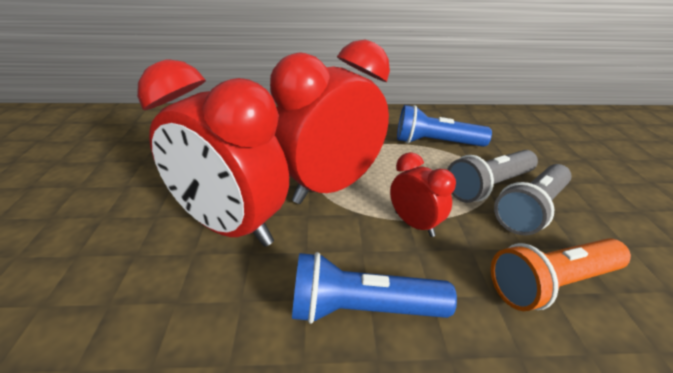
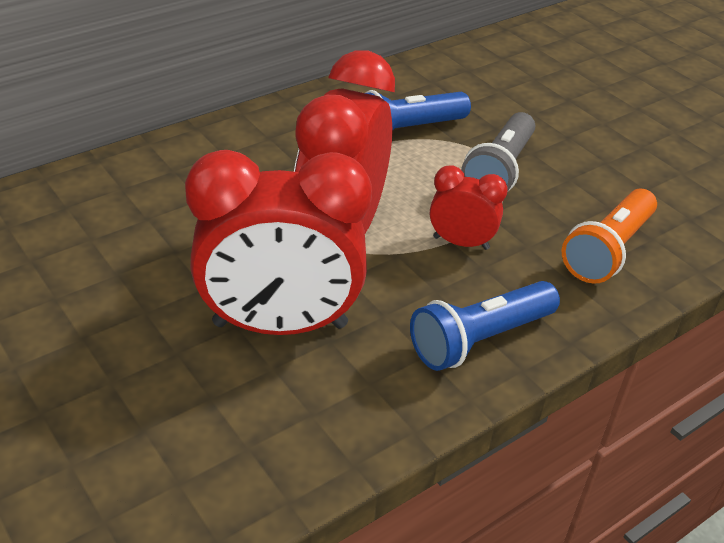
camera: 35 degrees left, 5 degrees up
grey flashlight [494,164,572,235] -> none

